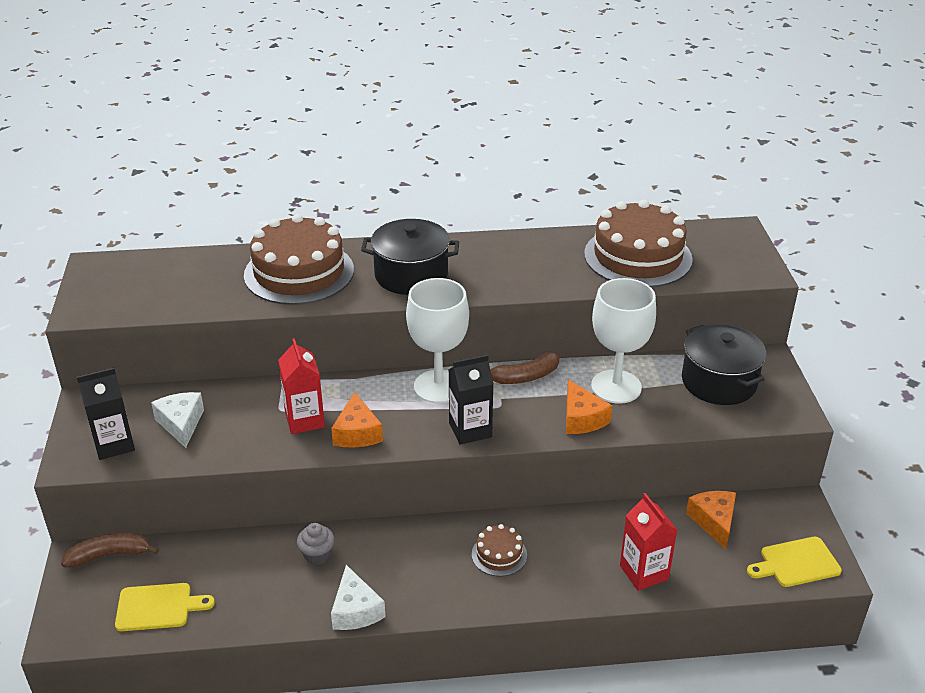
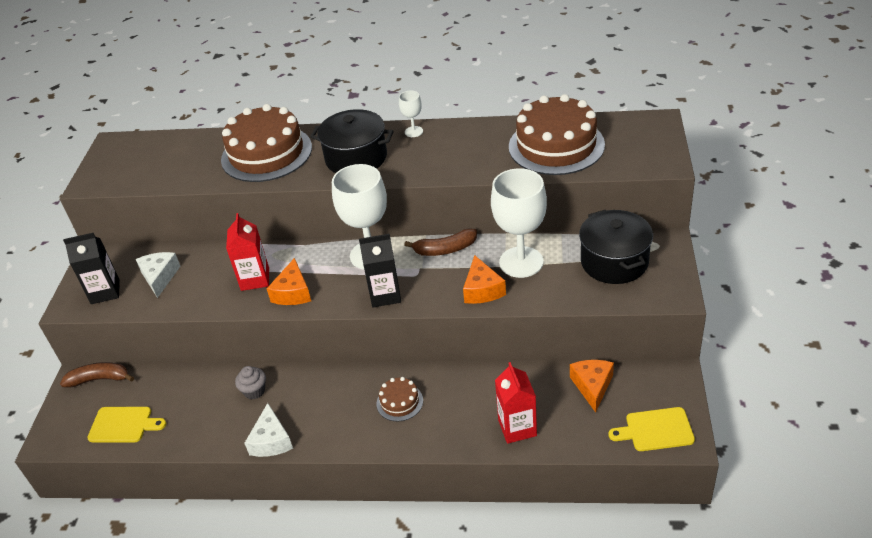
camera: 15 degrees right, 5 degrees up
none -> white goblet [399,90,423,137]

